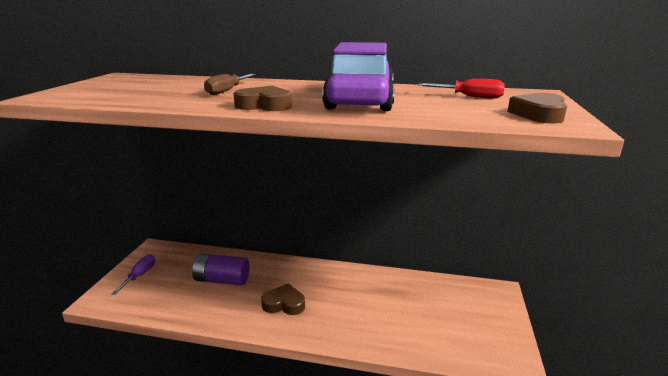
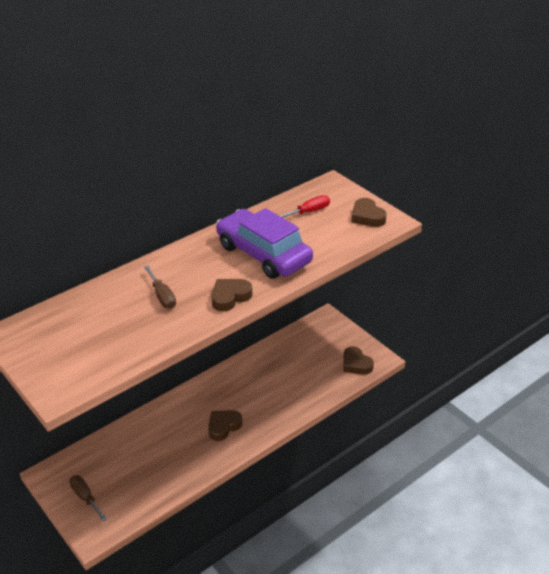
camera: 50 degrees left, 15 degrees up
purple screwdriver [111,254,155,295] -> brown screwdriver [69,475,107,521]
purple battery [192,254,250,285] -> none
none -> brown heart [343,346,374,375]

